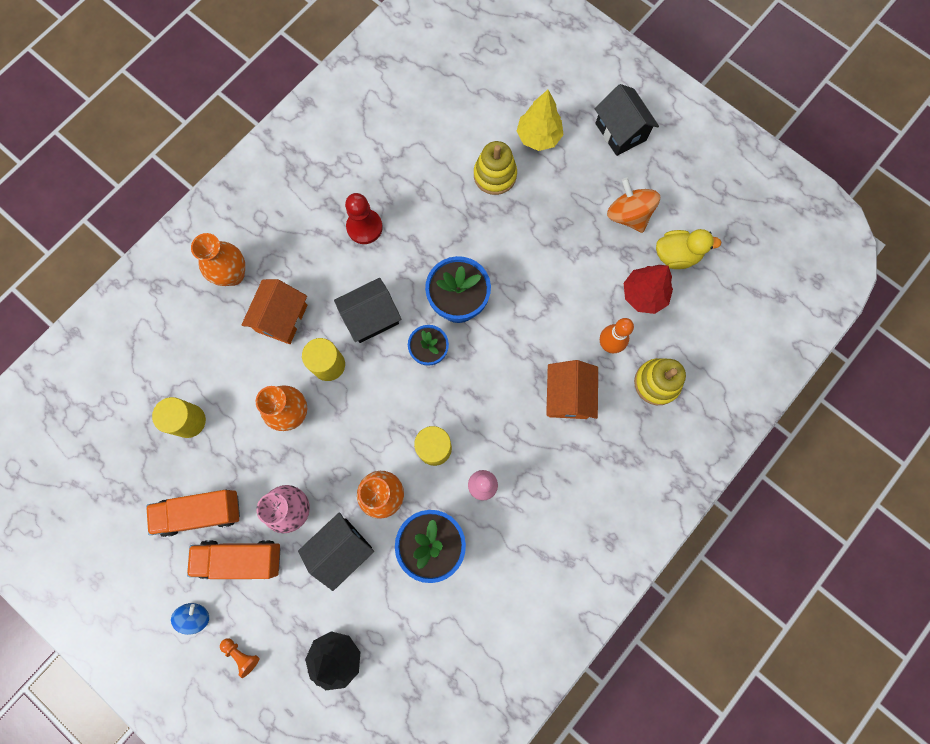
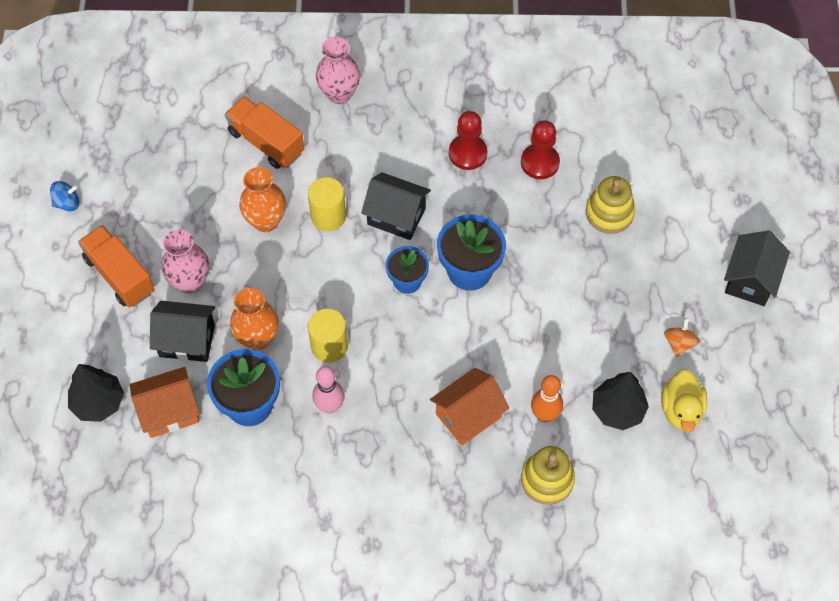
camera: 50 degrees right, 15 degrees down
orange truck [146,489,240,537] -> orange truck moved to [225,96,304,169]
yellow cylinder [152,397,206,438] -> none
blue spinning top [171,603,209,635] -> blue spinning top moved to [50,181,79,211]
orange vase [191,233,245,286] -> pink vase [316,37,360,104]
orange pawn [220,638,260,678] -> none
orange house [242,279,307,344] -> orange house moved to [130,367,200,438]
yellow tree [517,90,564,151] -> none
orange spinning top [607,178,660,233] -> orange spinning top [664,318,700,357], size x0.60
red tree [624,265,673,314] -> black tree [592,372,649,430]
yellow duck [656,229,722,269] -> yellow duck turned 45 degrees clockwise [661,369,707,433]
none -> red pawn [521,120,560,179]

